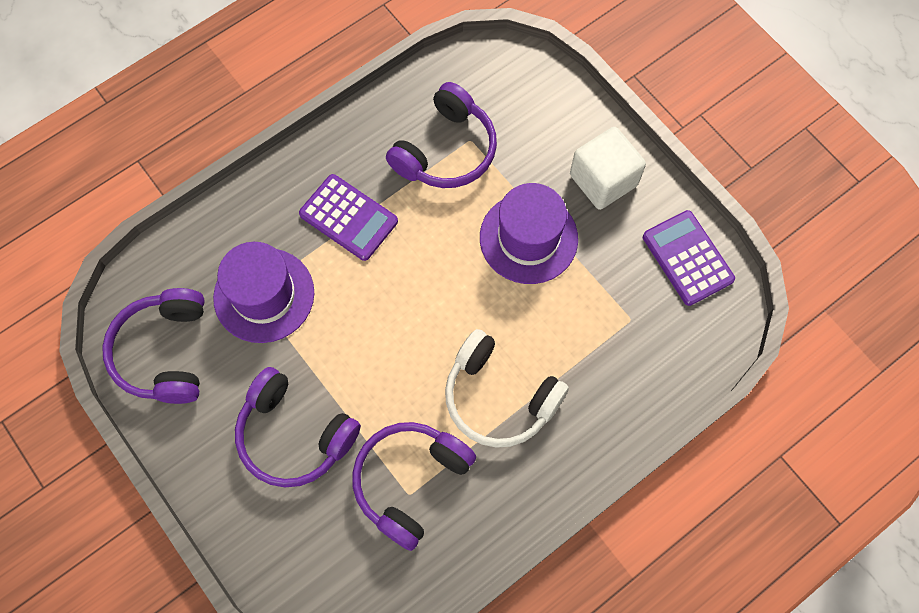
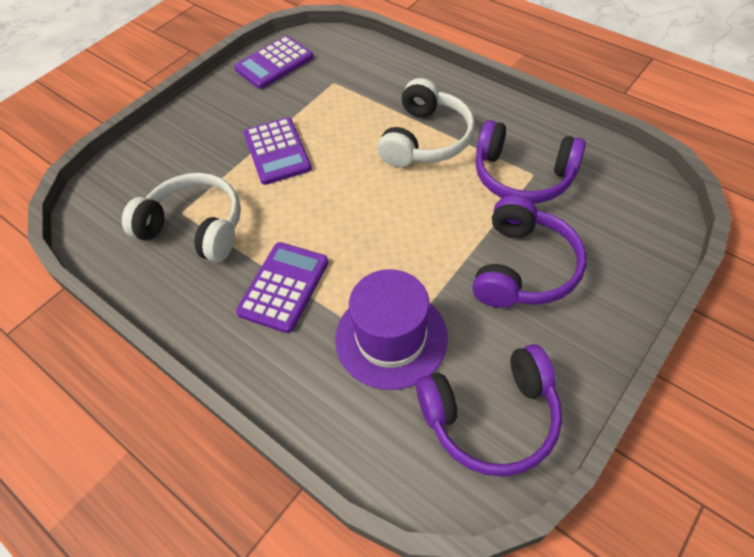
camera: 100 degrees left, 15 degrees down
purple headphones [386,82,497,188] -> white headphones [122,173,241,262]
purple hat [480,183,578,284] -> purple calculator [244,117,312,185]
white cube [570,127,646,210] -> none

